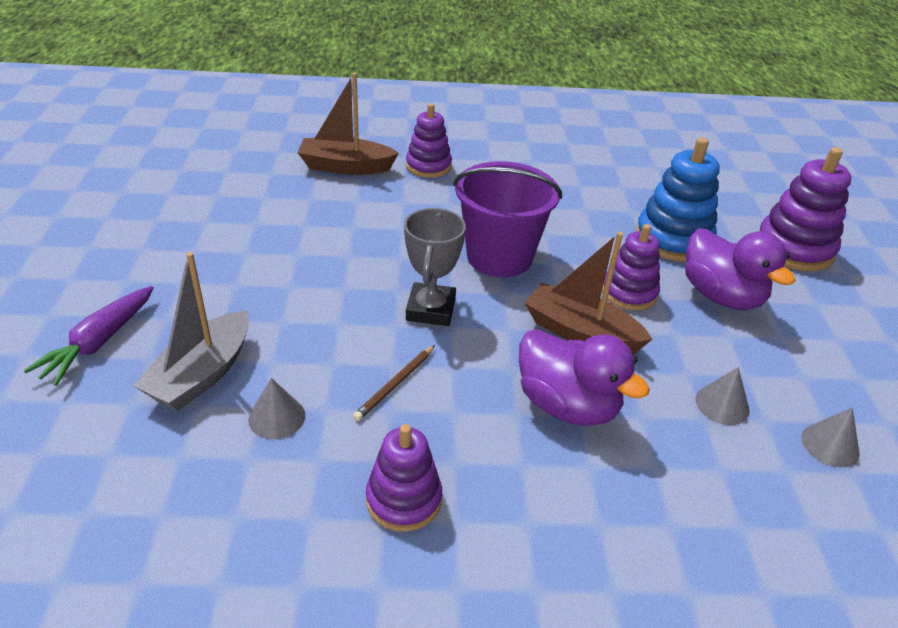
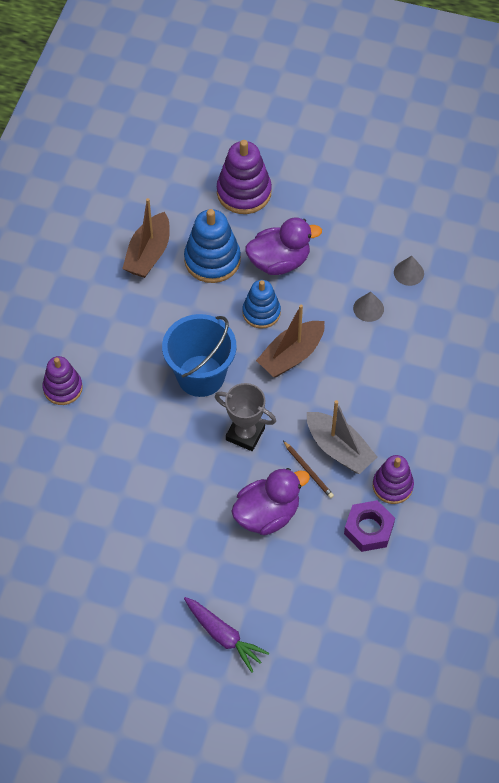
camera: 70 degrees left, 20 degrees up
grey boat [133,252,249,411] -> grey boat moved to [307,400,377,474]
grey cone [248,378,305,439] -> none
brown boat [297,73,399,175] -> brown boat moved to [122,198,170,278]
purple bucket [453,161,562,278] -> blue bucket [162,314,237,397]
purple duck [519,329,650,426] -> purple duck moved to [231,468,310,535]
purple stacking toy [602,224,660,311] -> blue stacking toy [242,280,281,329]
none -> purple nut [344,500,395,552]

